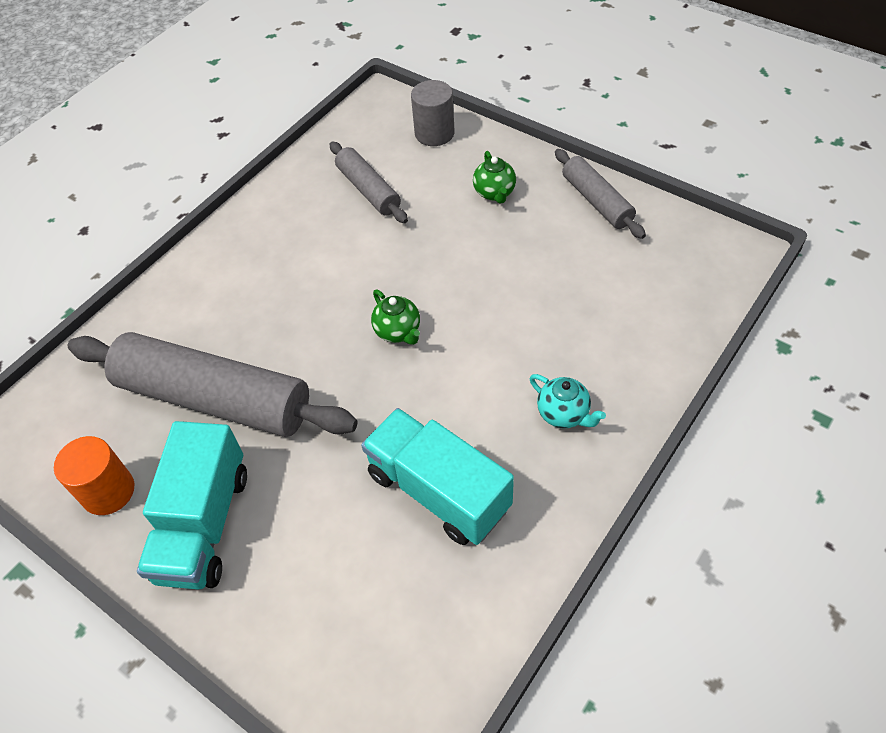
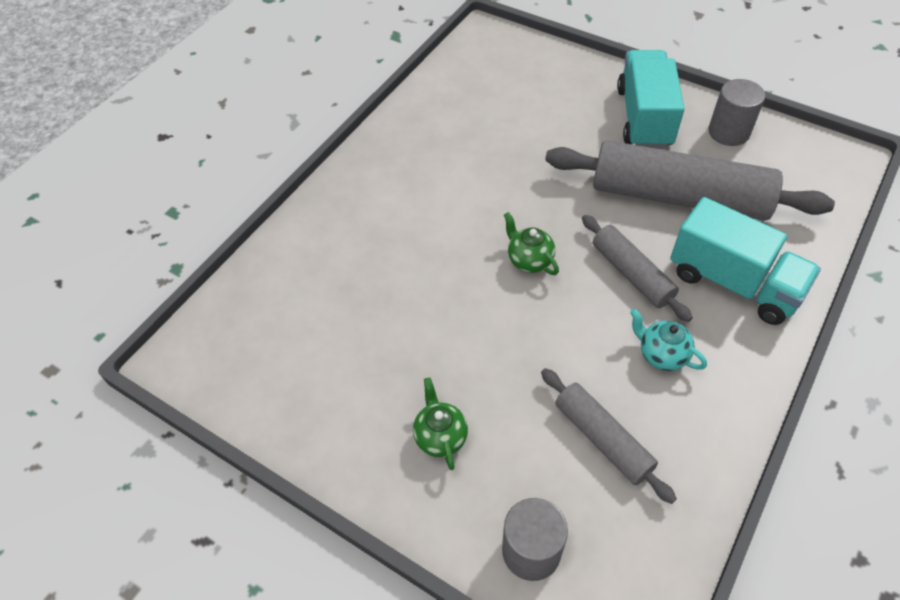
camera: 175 degrees right, 0 degrees up
orange cylinder [54,436,135,515] -> grey cylinder [708,79,765,146]
turquoise truck [361,408,514,545] -> turquoise truck moved to [670,197,821,325]
turquoise teapot [530,374,606,428] -> turquoise teapot moved to [630,309,707,371]
grey rolling pin [555,149,646,239] -> grey rolling pin moved to [582,215,693,322]

